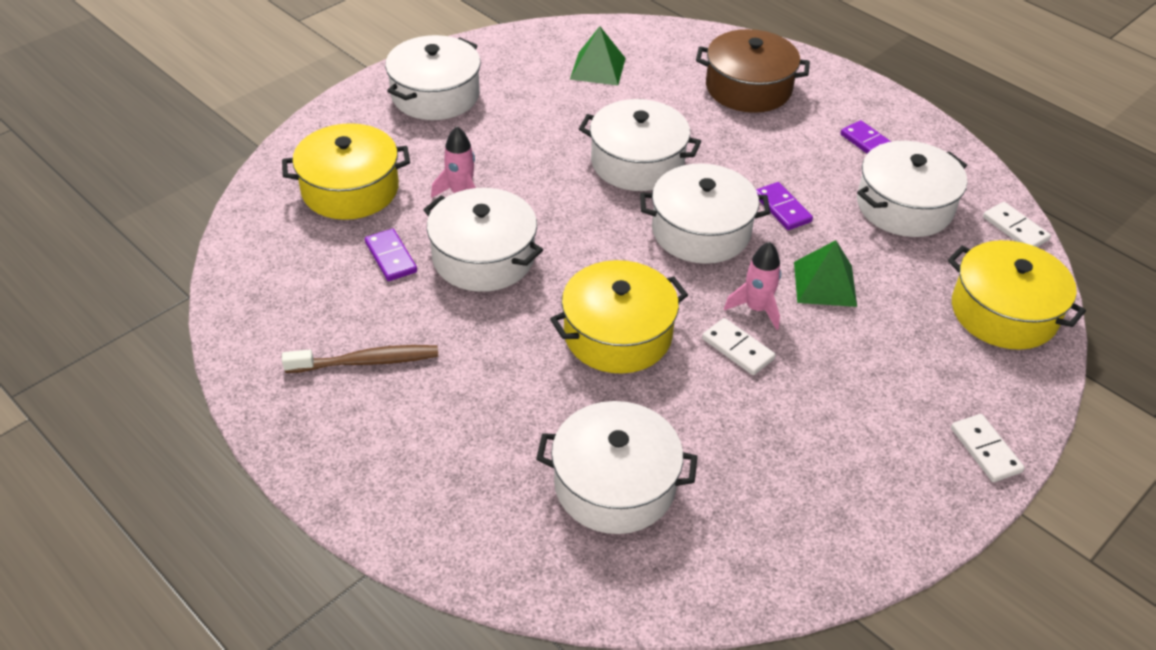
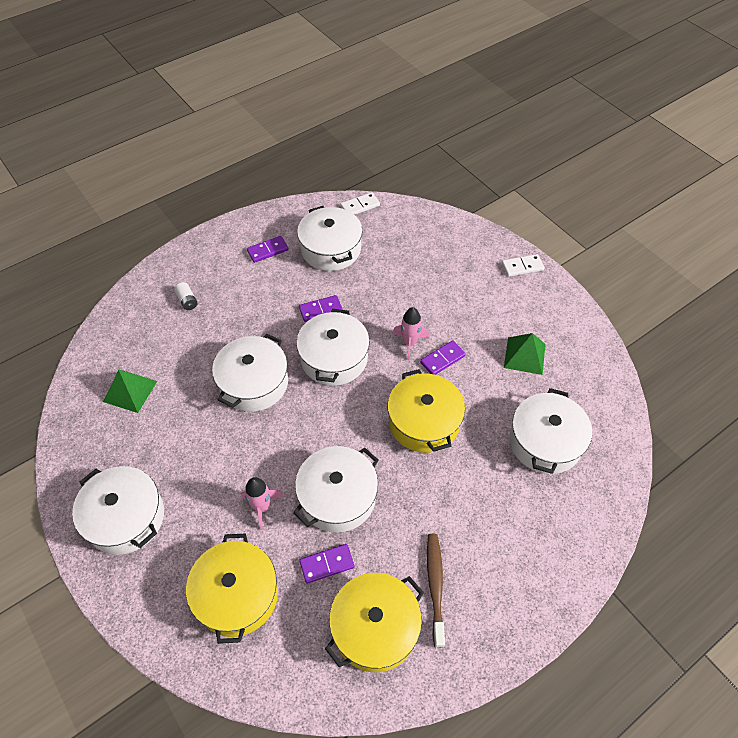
camera: 80 degrees left, 10 degrees up
brown pot [696,29,810,113] -> white battery [174,282,197,310]
white domino [702,318,776,375] -> purple domino [420,340,466,375]
green pyramid [794,240,857,307] -> green pyramid moved to [504,333,546,375]
yellow pot [948,240,1086,350] -> yellow pot moved to [325,573,424,672]

